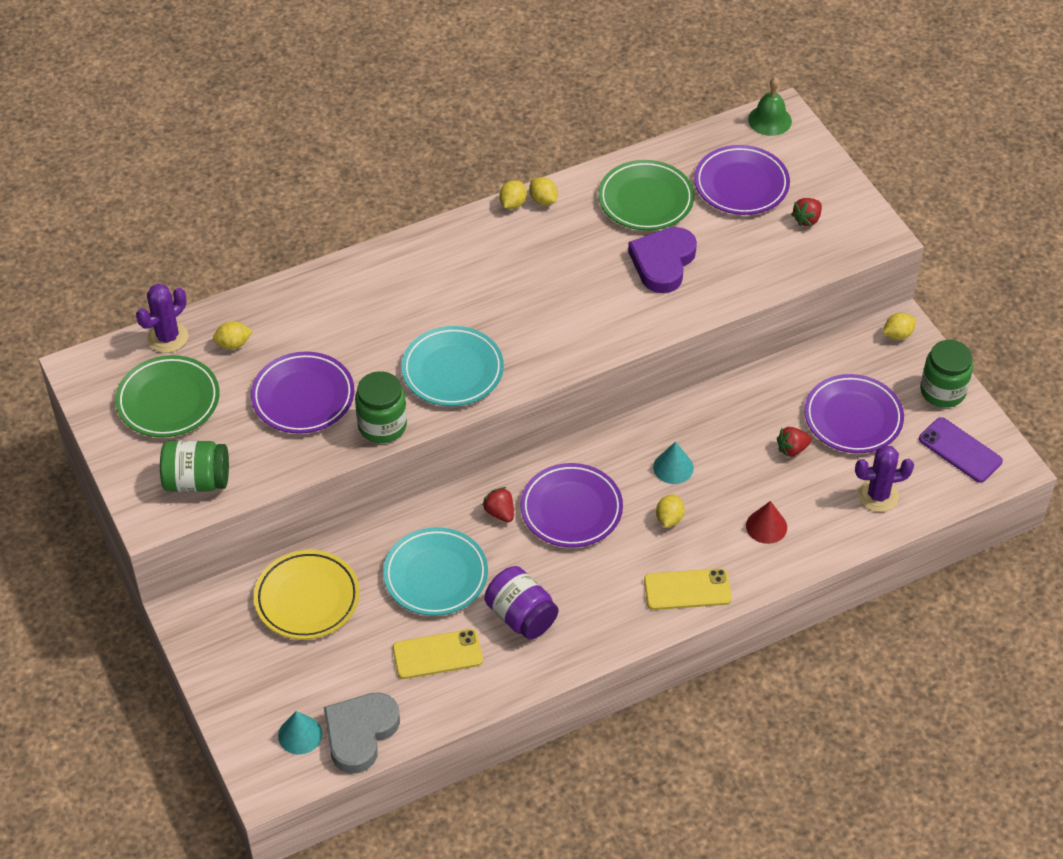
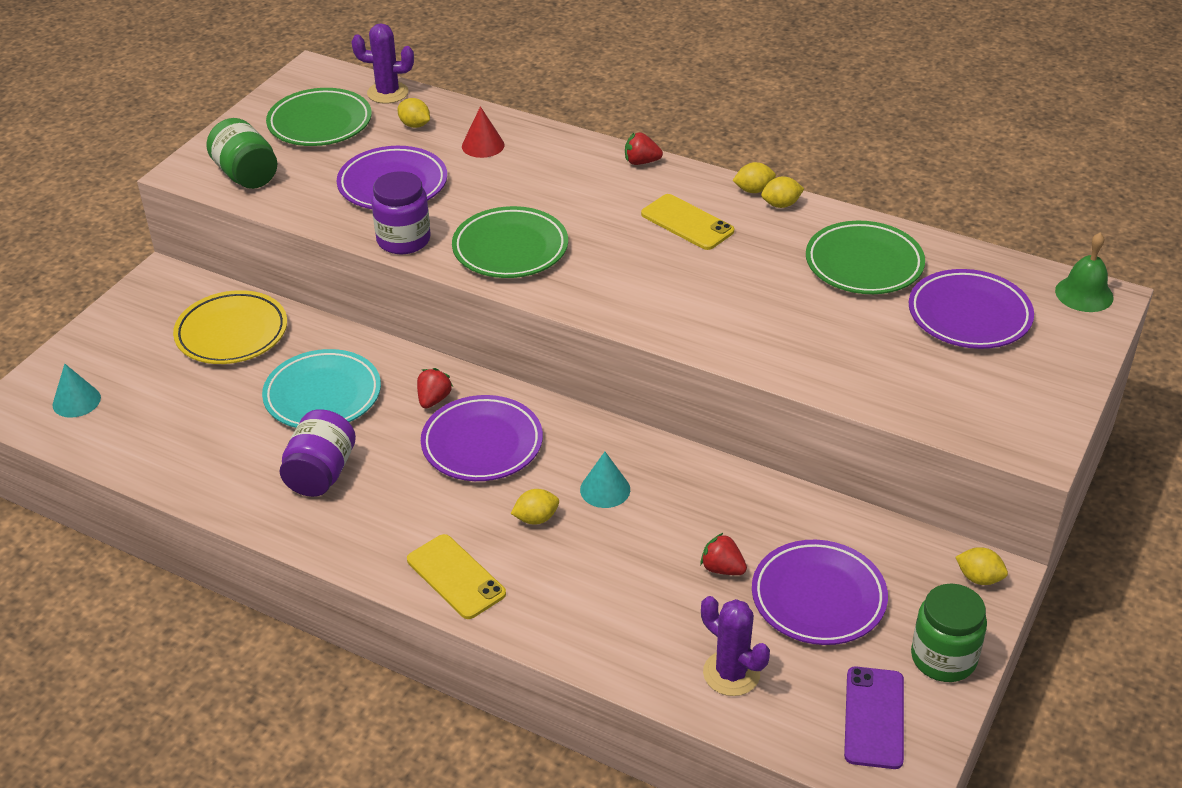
camera: 55 degrees right, 10 degrees down
grey heart [324,692,400,773] -> none
green jar [355,371,407,443] -> purple jar [371,171,431,254]
yellow phone [393,629,483,679] -> yellow phone moved to [641,194,734,250]
turquoise plate [401,326,504,406] -> green plate [452,206,568,278]
yellow lemon [529,177,558,205] -> yellow lemon turned 60 degrees clockwise [761,176,804,208]
purple heart [628,227,697,293] -> none
red cone [746,501,787,544] -> red cone moved to [462,106,505,158]
red strawberry [791,198,822,226] -> red strawberry moved to [625,132,663,165]

